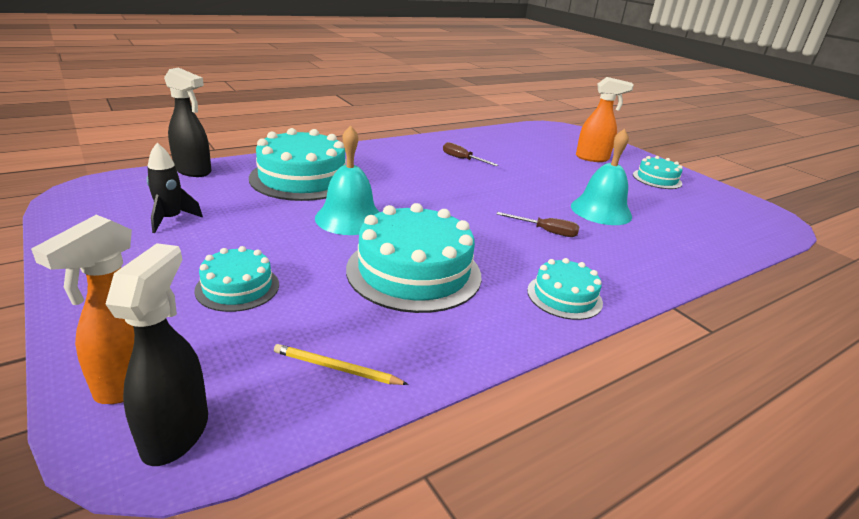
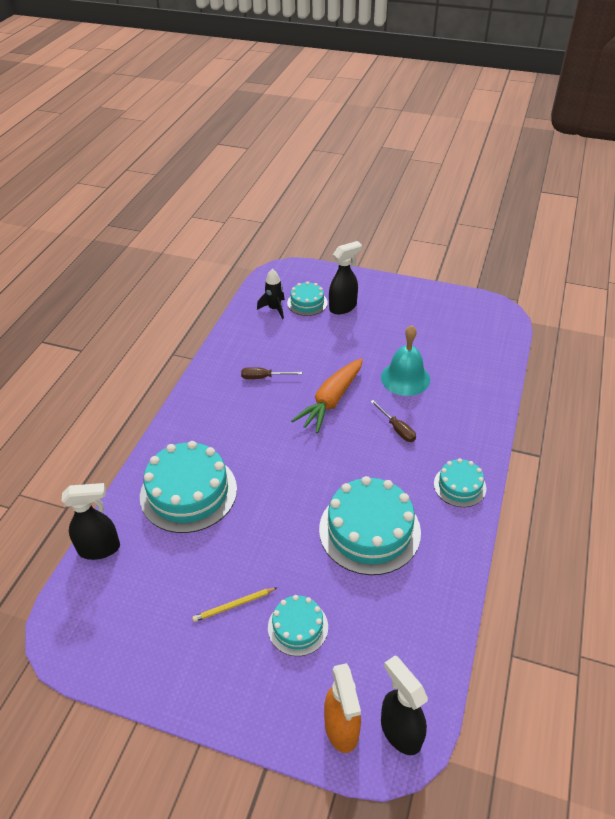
camera: 35 degrees left, 15 degrees up
black rocket [147,143,203,233] -> black rocket moved to [257,269,285,319]
yellow pencil [274,344,409,385] -> yellow pencil moved to [192,588,277,622]
turquoise bell [315,125,379,235] -> none
brown screwdriver [497,212,579,237] -> brown screwdriver turned 75 degrees clockwise [370,400,416,442]
orange spray bottle [576,77,634,162] -> black spray bottle [329,241,362,314]
turquoise cake [633,156,683,189] -> turquoise cake moved to [287,281,328,316]
none -> orange carrot [291,358,363,433]

